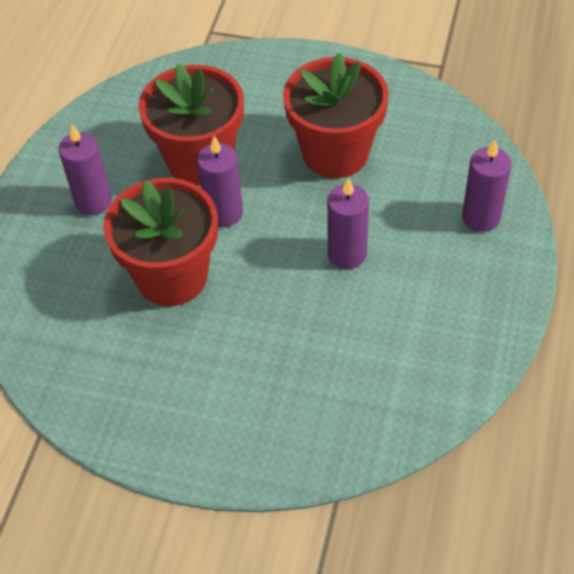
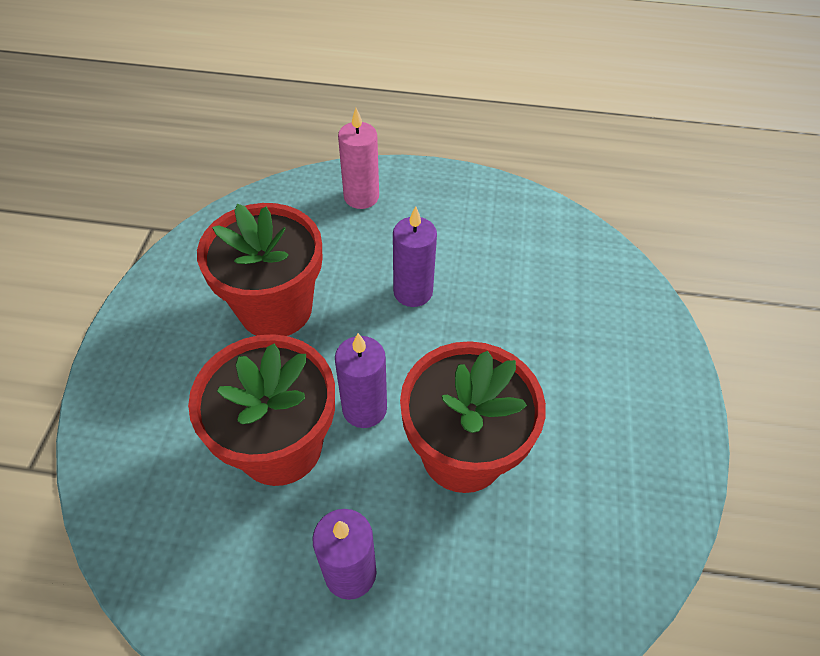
camera: 100 degrees left, 0 degrees up
purple candle [462,139,511,232] -> pink candle [338,108,379,209]

